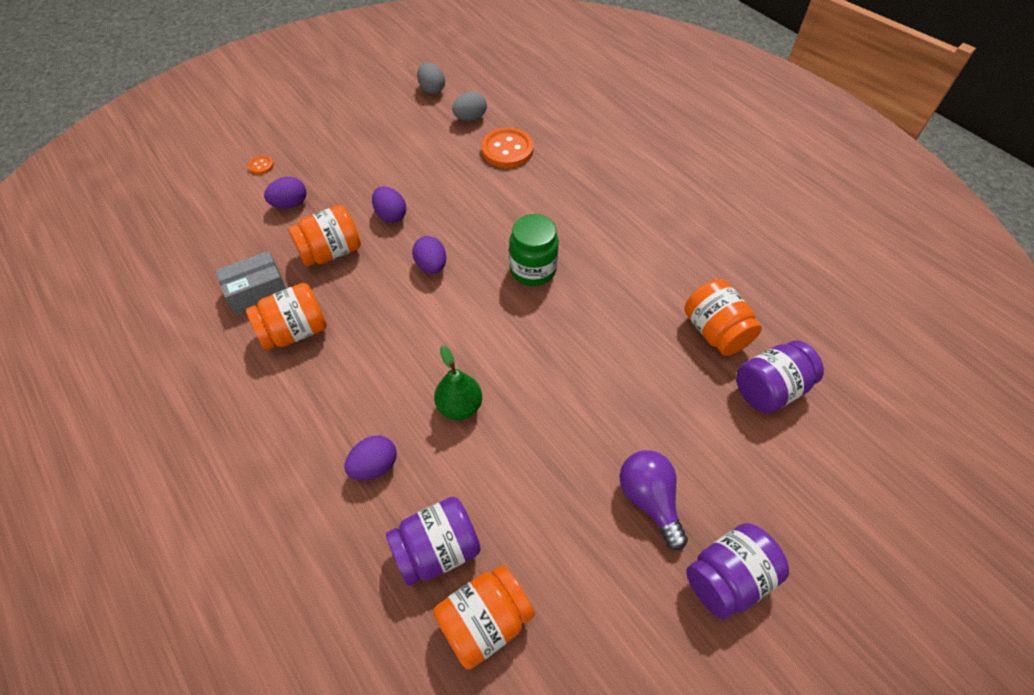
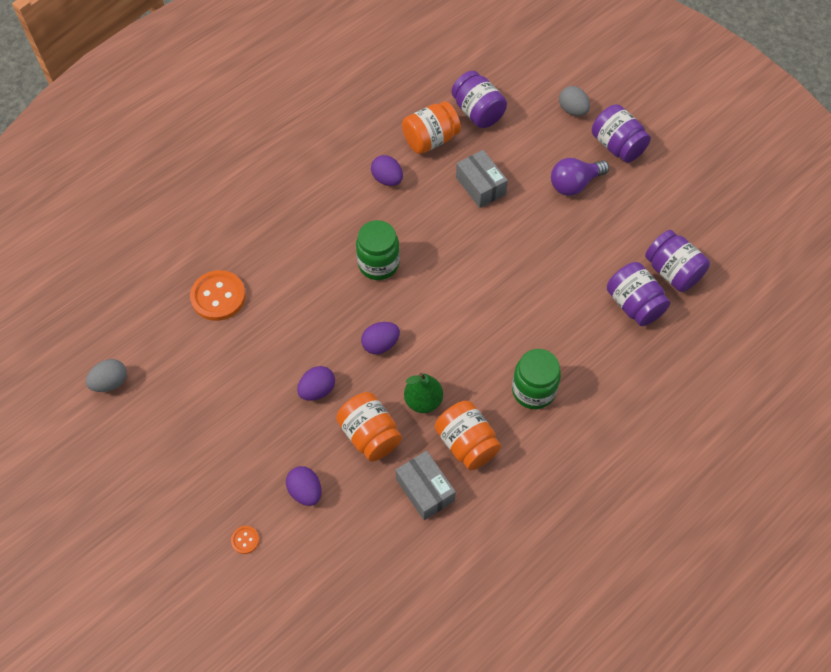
camera: 95 degrees left, 5 degrees up
purple egg [344,436,397,480] -> purple egg moved to [371,155,403,186]
orange jar [433,565,535,669] -> purple jar [645,230,710,292]
green pear [434,345,482,420] -> green pear moved to [404,373,443,413]
grey egg [452,91,487,121] -> grey egg moved to [559,86,590,116]
none -> grey box [456,150,508,208]
none -> green jar [512,349,561,409]

